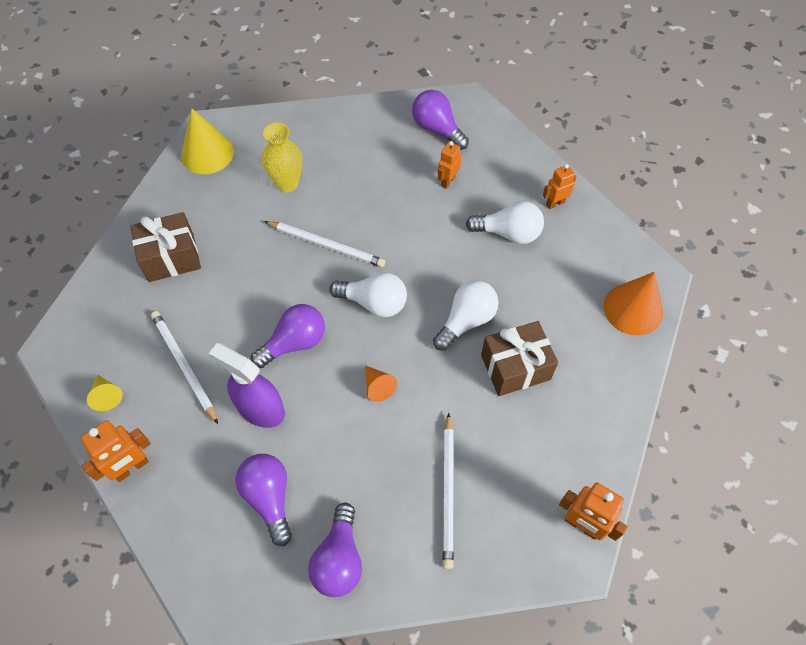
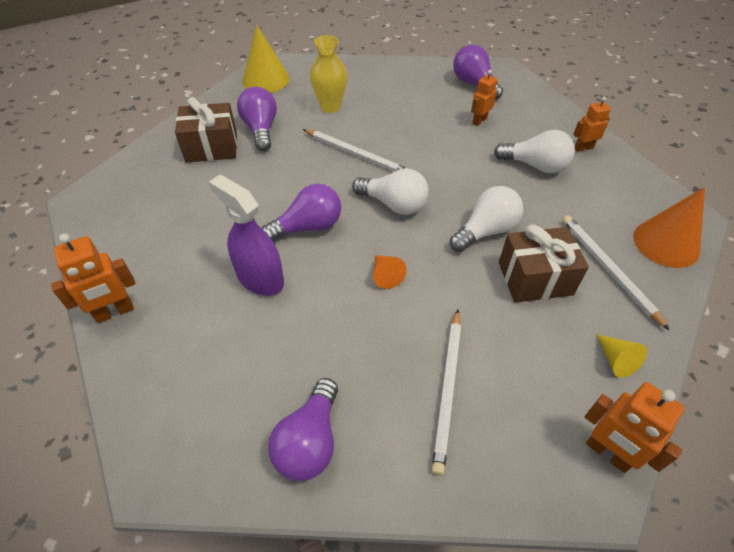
camera: 10 degrees right, 10 degrees down
yellow cone [87,374,123,411] -> yellow cone moved to [596,334,647,378]
white pencil [151,311,218,424] -> white pencil moved to [562,215,670,331]
purple light bulb [236,454,292,546] -> purple light bulb moved to [237,87,277,151]

